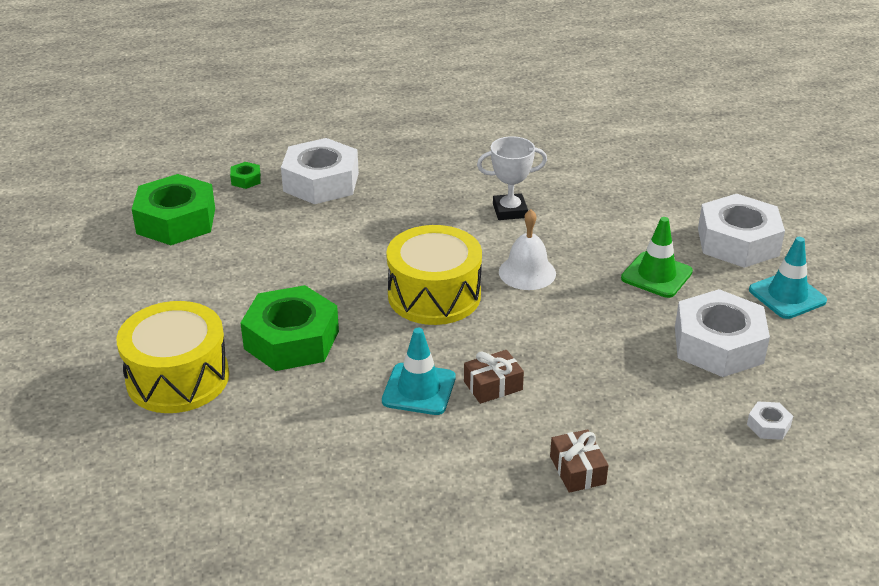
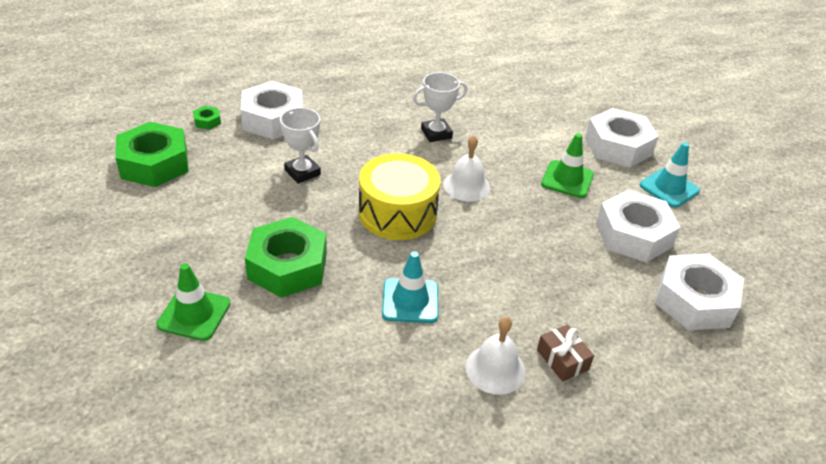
camera: 15 degrees left, 5 degrees up
yellow drum [116,301,229,413] -> green traffic cone [156,263,230,341]
brown gift [464,350,524,404] -> none
white nut [747,401,793,440] -> white nut [655,254,744,330], size x2.43
none -> white trophy [280,107,321,184]
none -> white bell [466,317,526,395]

